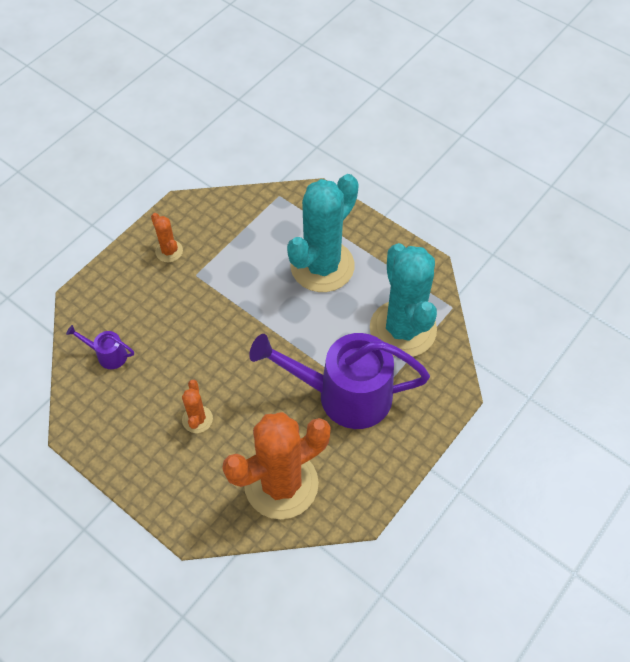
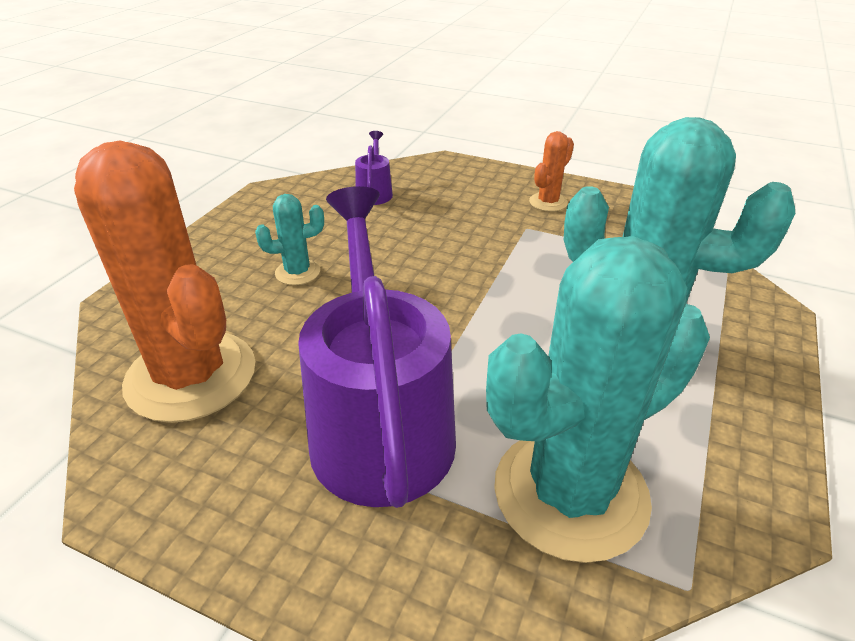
camera: 75 degrees right, 20 degrees down
orange cactus [182,380,213,433] -> turquoise cactus [255,194,324,285]

